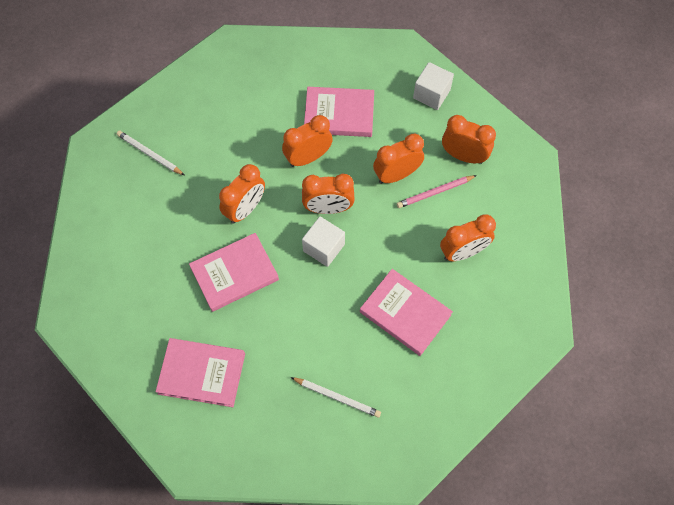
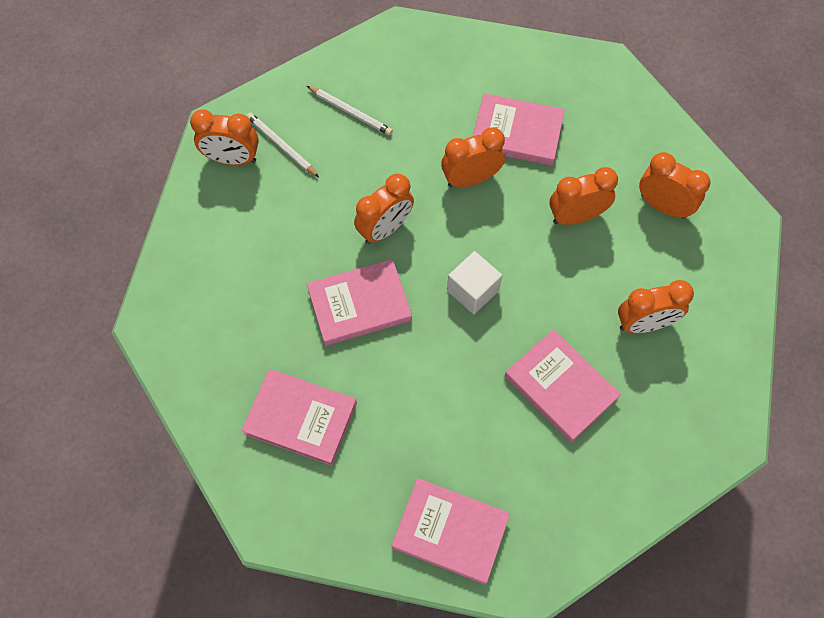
camera: 10 degrees right, 0 degrees up
white pencil [291,377,381,418] -> white pencil moved to [307,86,393,136]
orange clock [302,174,355,214] -> orange clock moved to [190,110,259,165]
pink pencil [397,175,477,208] -> none
white cube [413,62,454,110] -> none
none -> pink book [392,478,510,585]

